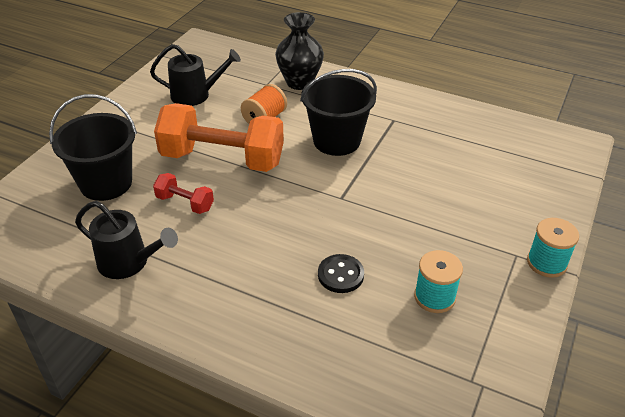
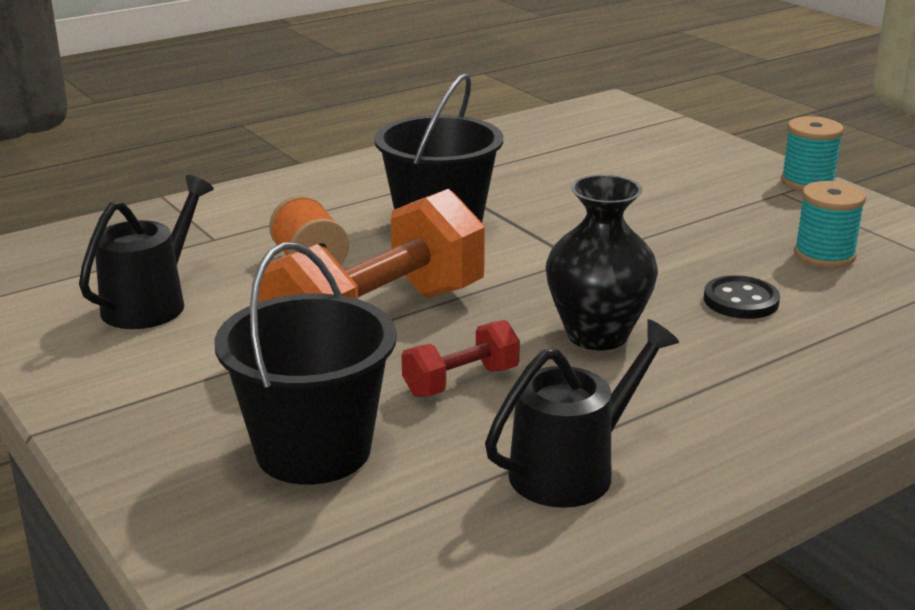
camera: 60 degrees left, 15 degrees down
black vase [275,12,324,90] -> black vase moved to [546,175,658,350]

